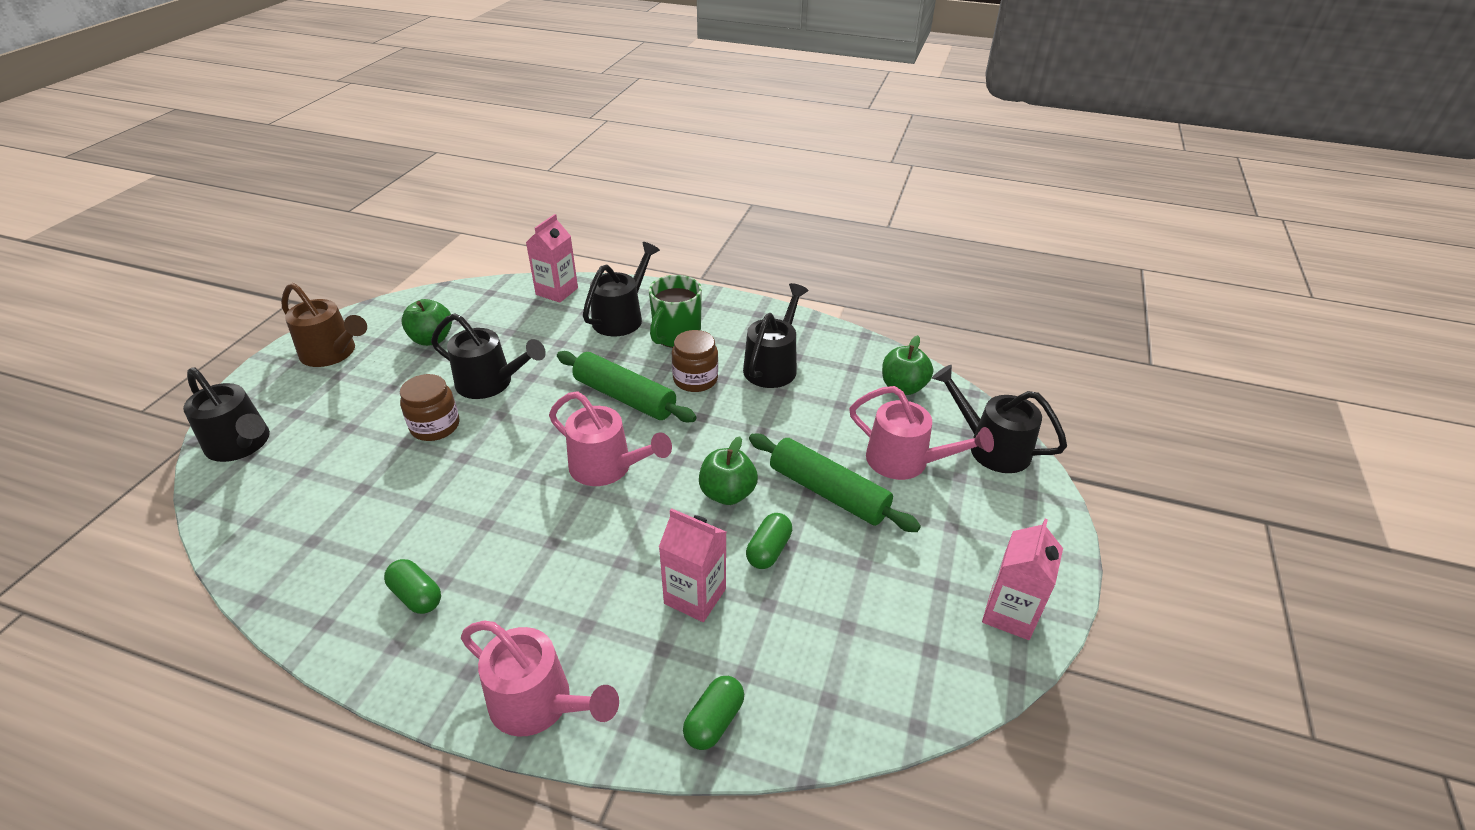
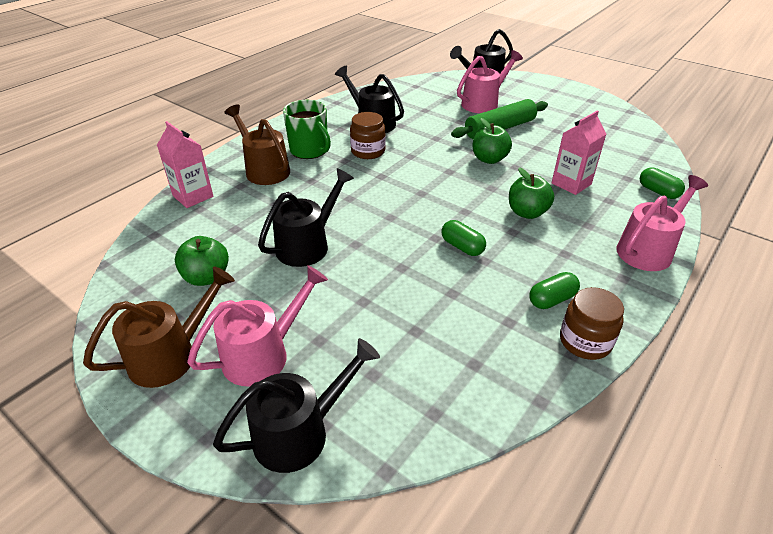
camera: 70 degrees left, 0 degrees up
brown jar [400,374,459,441] -> brown jar moved to [560,287,624,360]
pink watering can [549,392,672,486] -> pink watering can moved to [187,265,328,387]
green rolling pin [557,351,697,422] -> none
black watering can [583,242,660,336] -> brown watering can [225,105,290,185]
green capsule [746,513,792,569] -> green capsule moved to [441,220,486,256]
green apple [882,335,933,395] -> green apple moved to [509,168,554,219]
pink carton [982,519,1063,640] -> none

